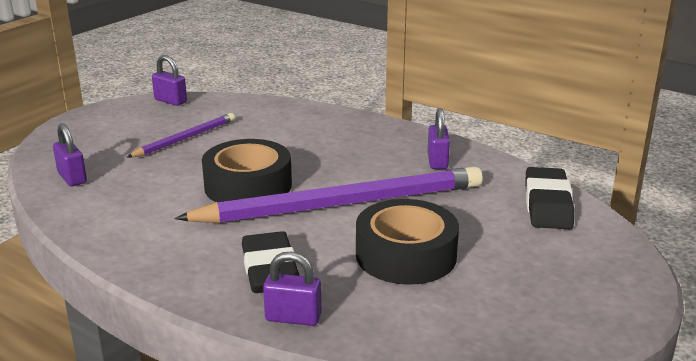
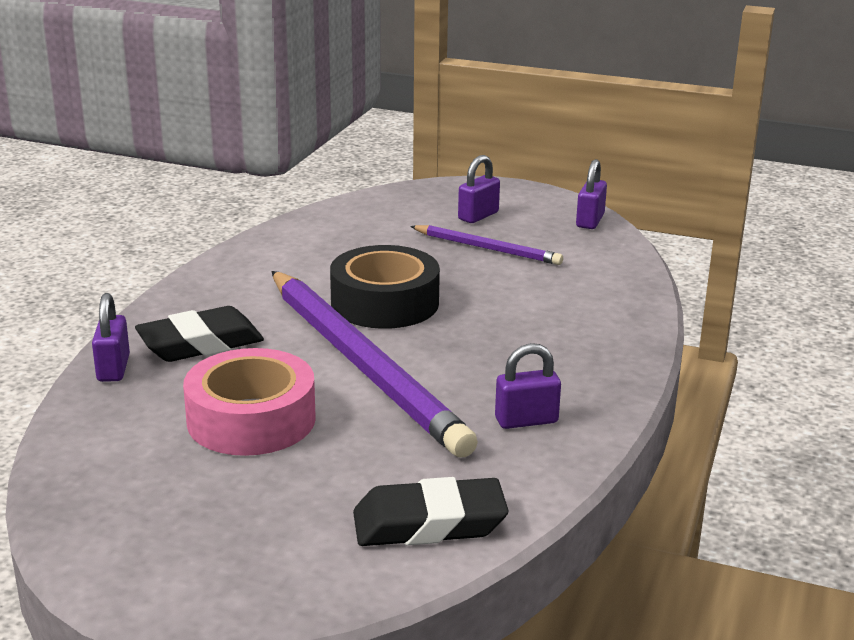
camera: 75 degrees right, 0 degrees up
purple padlock [53,123,87,186] -> purple padlock moved to [458,155,500,223]
black tape [356,199,459,285] -> pink tape [183,348,316,456]

